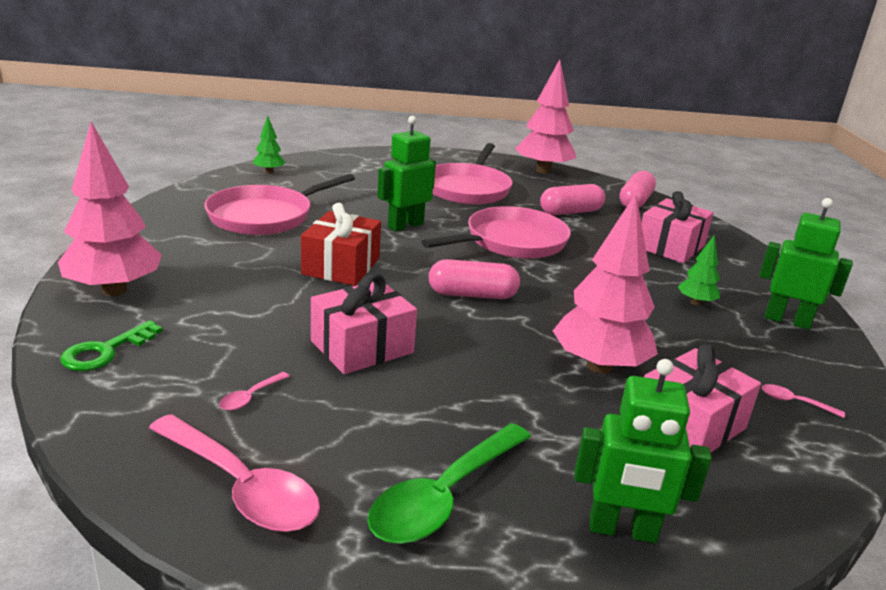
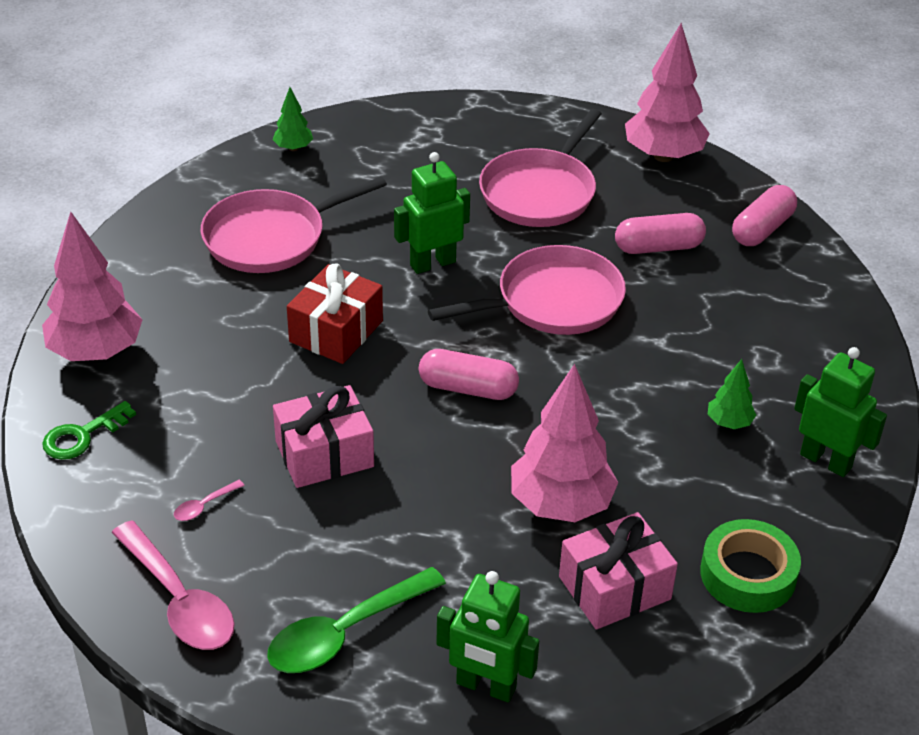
camera: 15 degrees right, 15 degrees up
pink gift [641,191,714,263] -> none
pink spoon [762,384,845,418] -> green tape [700,519,801,613]

